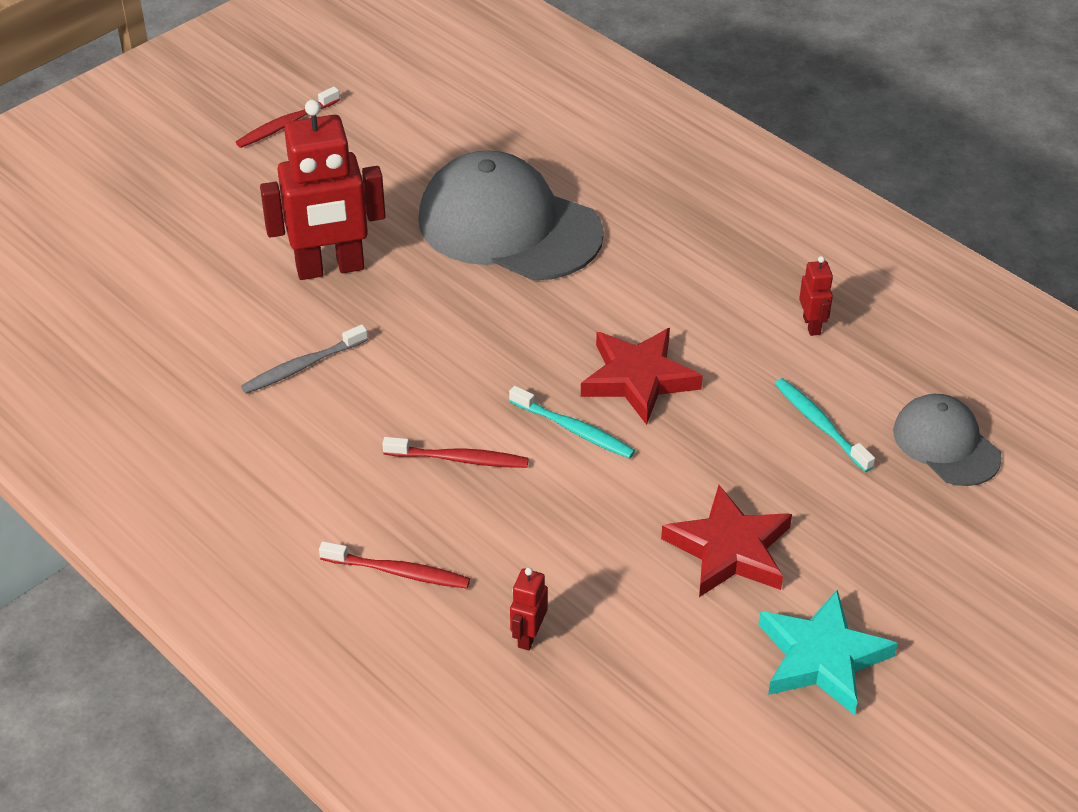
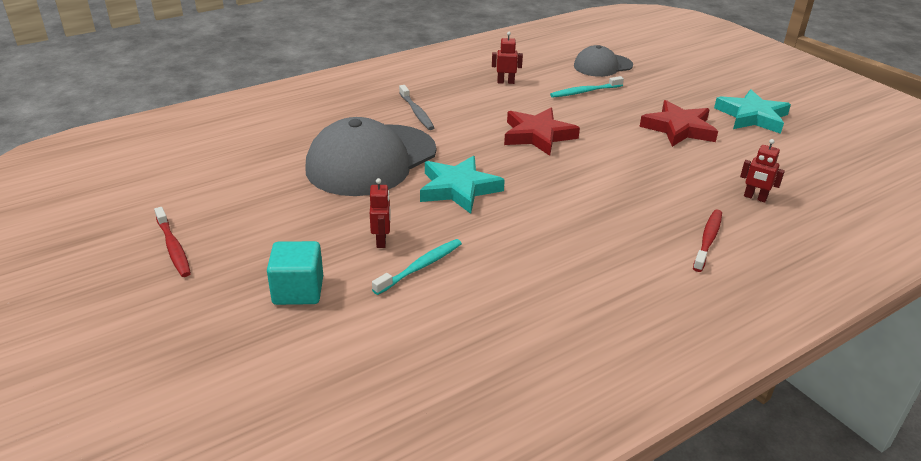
camera: 80 degrees left, 10 degrees down
grey toothbrush [241,324,368,394] -> grey toothbrush moved to [399,85,435,130]
red robot [260,99,386,280] -> red robot [370,178,391,248], size x0.43
red toothbrush [382,437,529,468] -> none
turquoise toothbrush [509,386,635,459] -> turquoise toothbrush moved to [372,239,462,295]
none -> turquoise cube [267,241,323,305]
none -> turquoise star [420,156,505,214]

